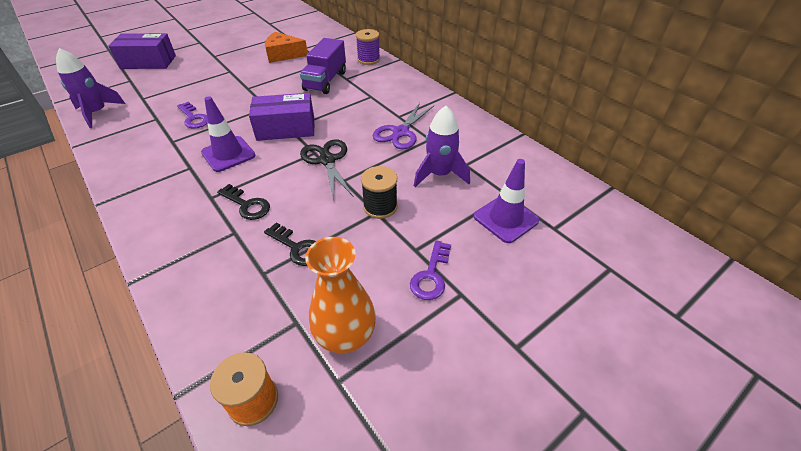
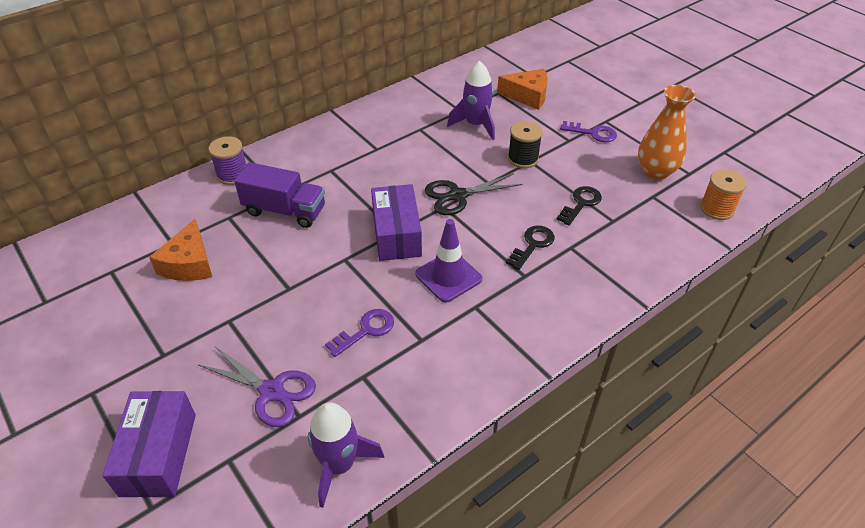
camera: 90 degrees left, 0 degrees up
purple scissors [372,103,434,149] -> purple scissors moved to [199,347,316,427]
purple traffic cone [473,159,539,243] -> orange cheese [497,69,548,110]

